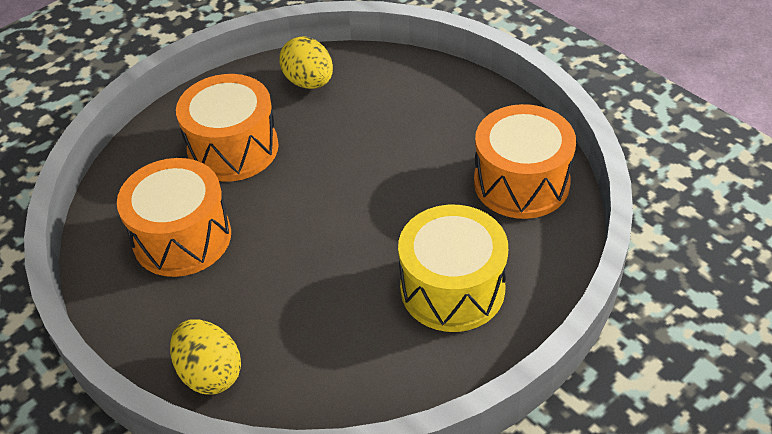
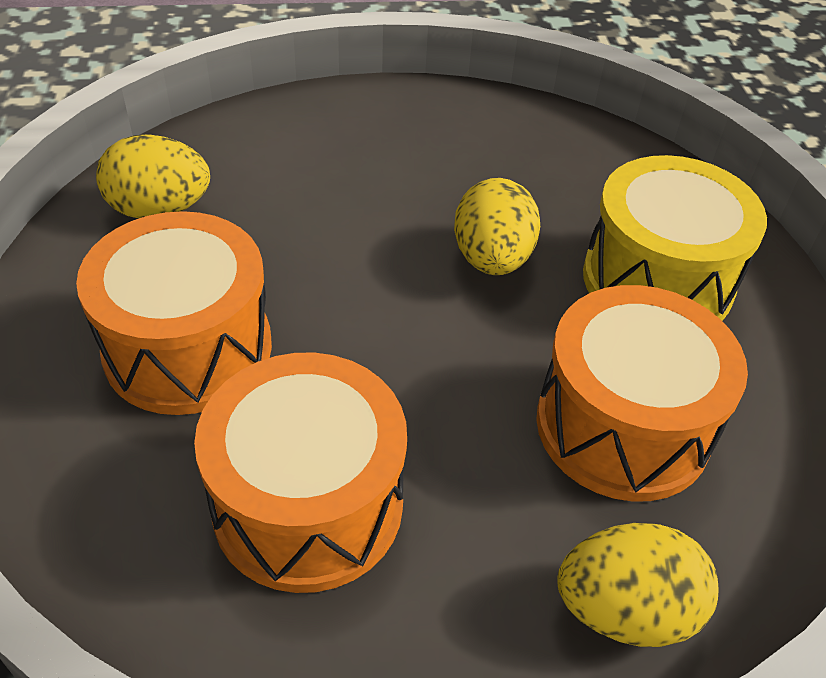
camera: 60 degrees left, 0 degrees up
orange drum [474,104,576,219] -> orange drum moved to [536,285,748,502]
none -> yellow egg [454,178,540,275]

